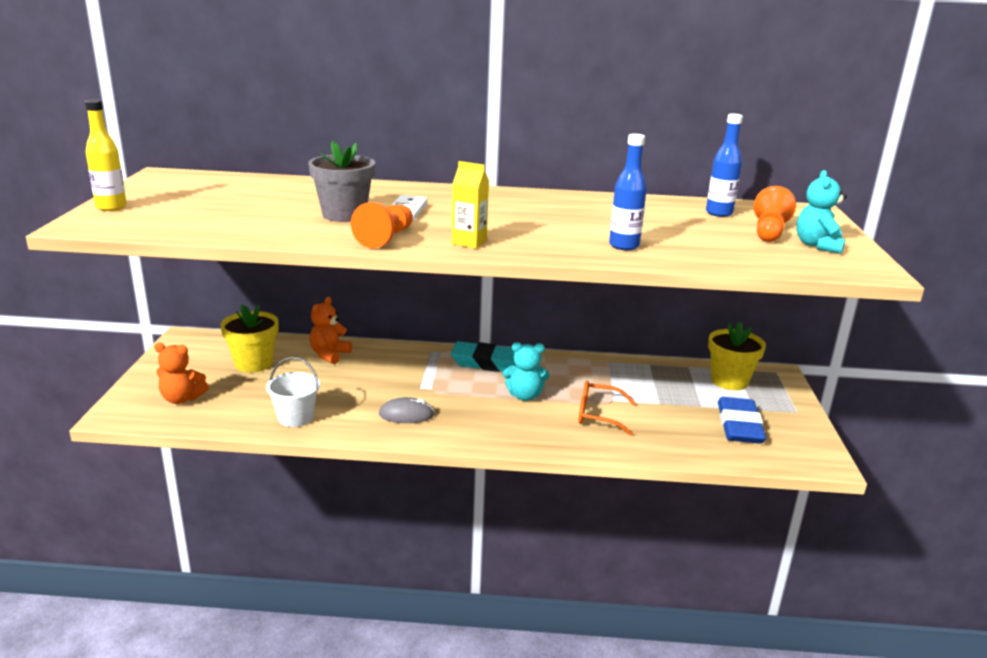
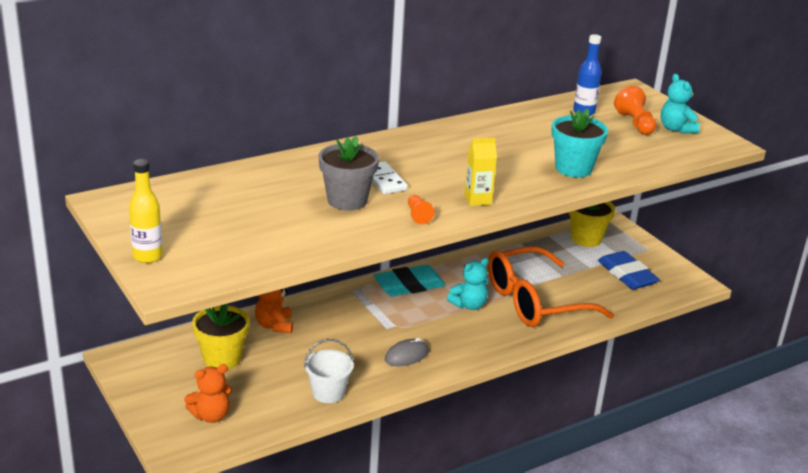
camera: 35 degrees left, 5 degrees up
orange pawn [351,202,413,248] -> orange pawn [408,195,434,224], size x0.61
orange glasses [578,381,635,436] -> orange glasses [488,246,614,327], size x2.02
blue bottle [609,134,647,250] -> turquoise flower pot [551,109,608,177]

